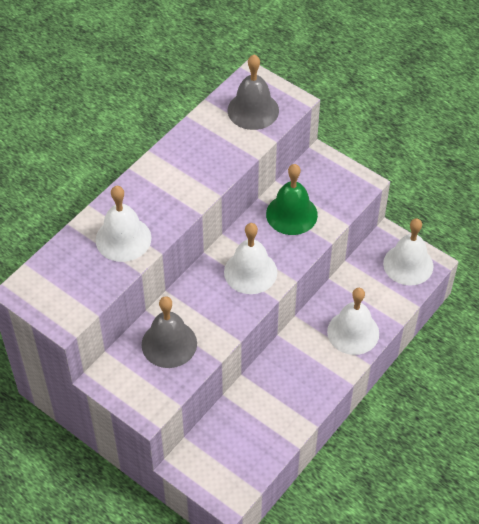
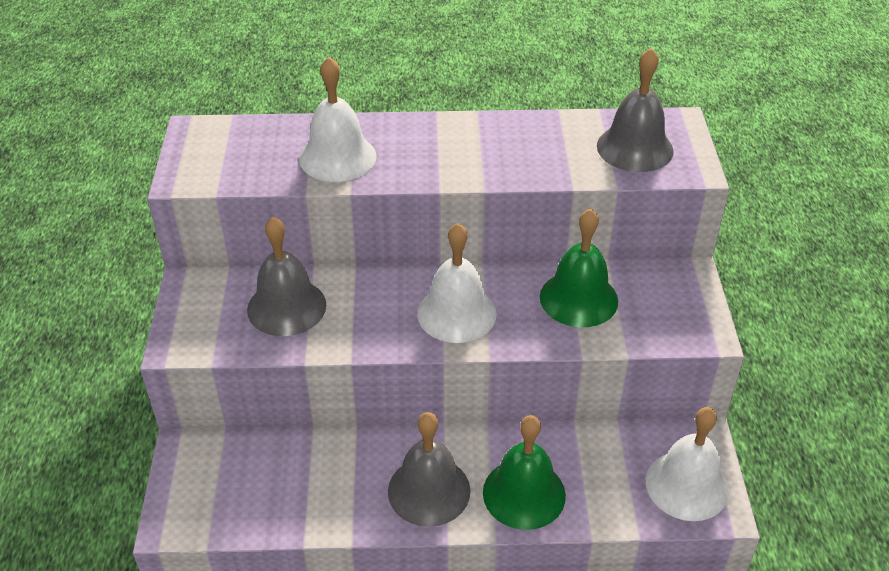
camera: 50 degrees right, 10 degrees down
white bell [327,288,379,355] -> green bell [483,415,566,530]
none -> grey bell [388,412,470,527]

